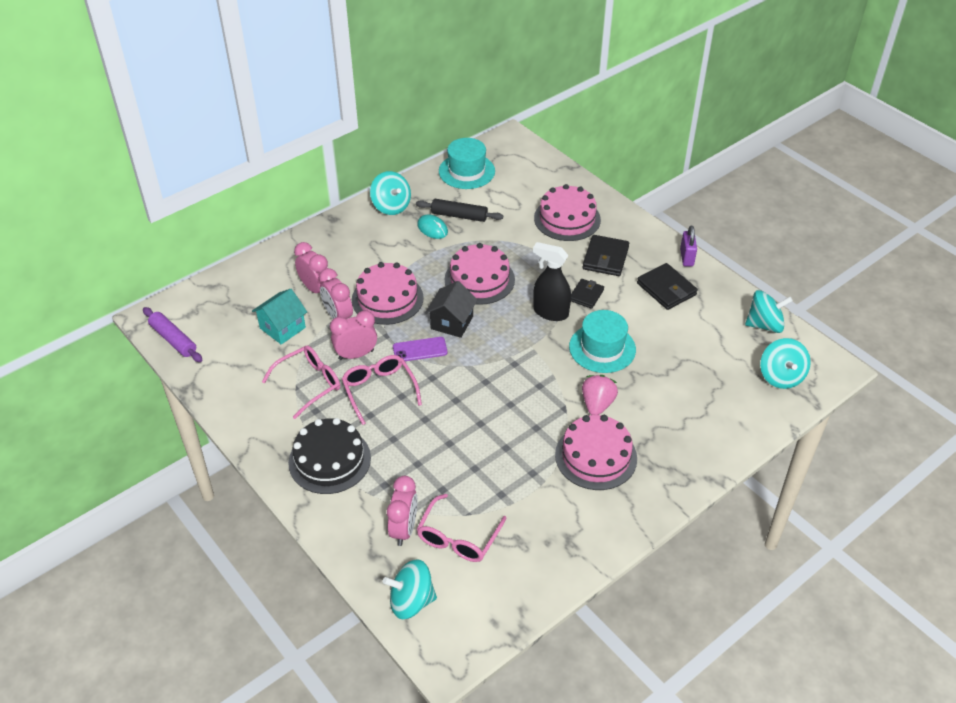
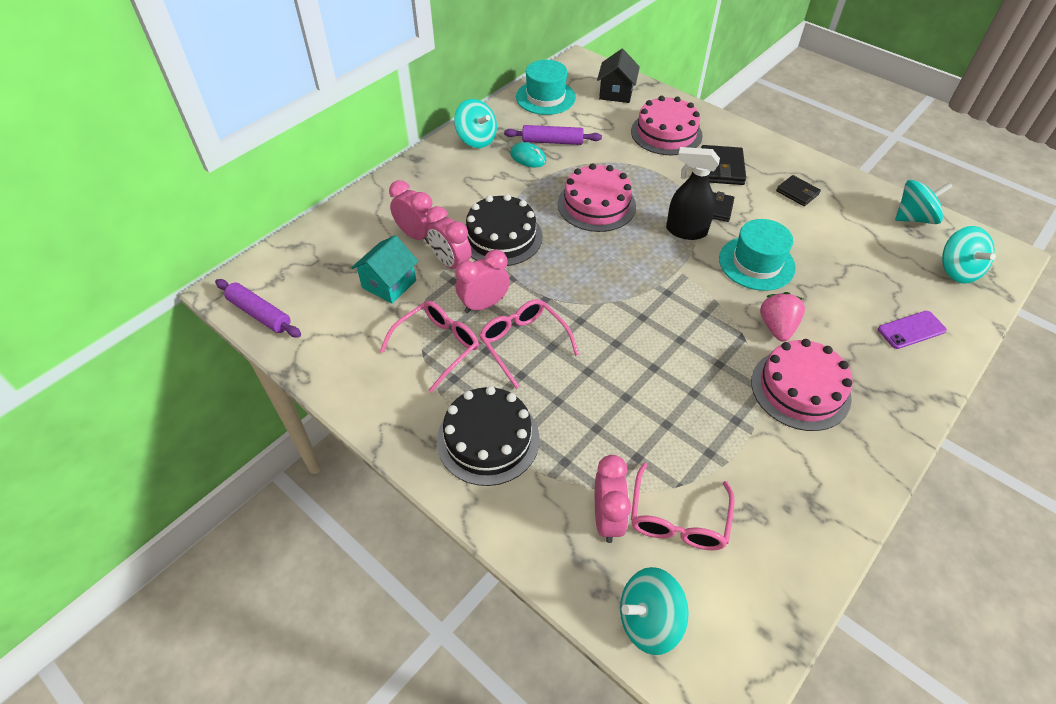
camera: 10 degrees left, 5 degrees up
pink cake [352,262,424,325] -> black cake [465,194,542,266]
purple phone [393,337,448,361] -> purple phone moved to [878,311,947,349]
black rolling pin [416,199,503,222] -> purple rolling pin [504,125,602,145]
black house [425,281,478,338] -> black house moved to [597,49,640,103]
black wallet [637,263,698,310] -> black wallet [776,175,821,206], size x0.65
purple padlock [680,225,697,266] -> none

